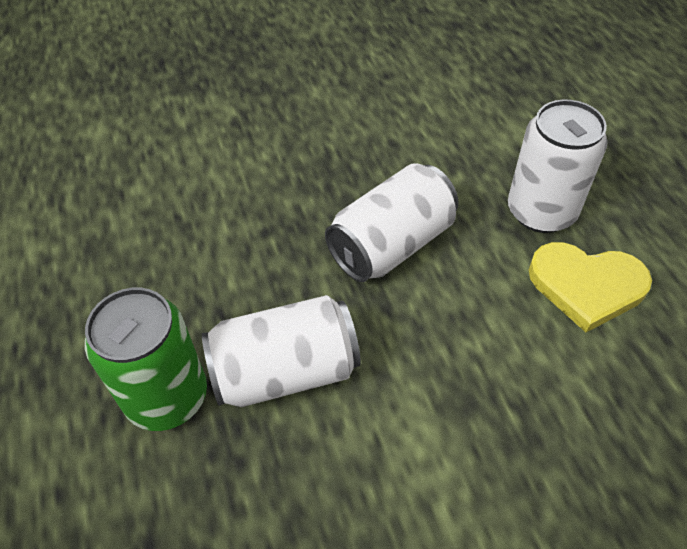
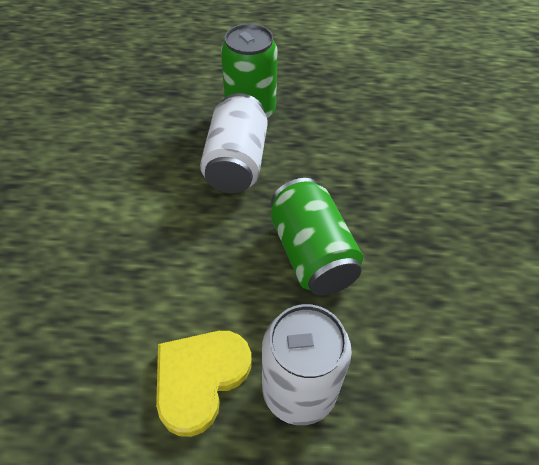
camera: 110 degrees right, 0 degrees up
white can [325,163,459,282] -> green can [271,178,363,296]

